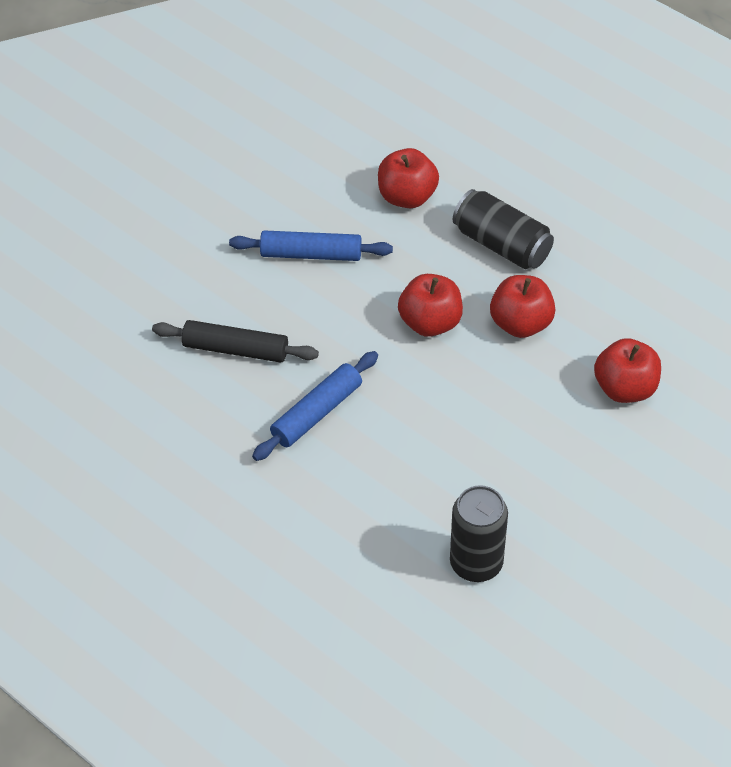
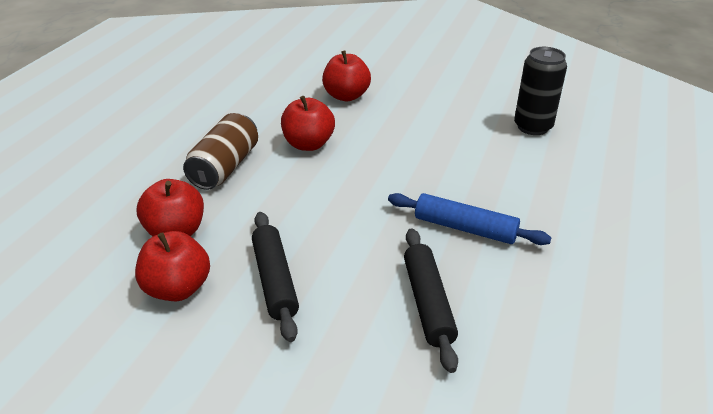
camera: 110 degrees left, 15 degrees down
blue rolling pin [229,230,393,261] -> black rolling pin [252,212,299,342]
red apple [398,274,463,337] -> red apple moved to [135,231,210,301]
black can [453,189,554,269] -> brown can [183,113,258,190]

